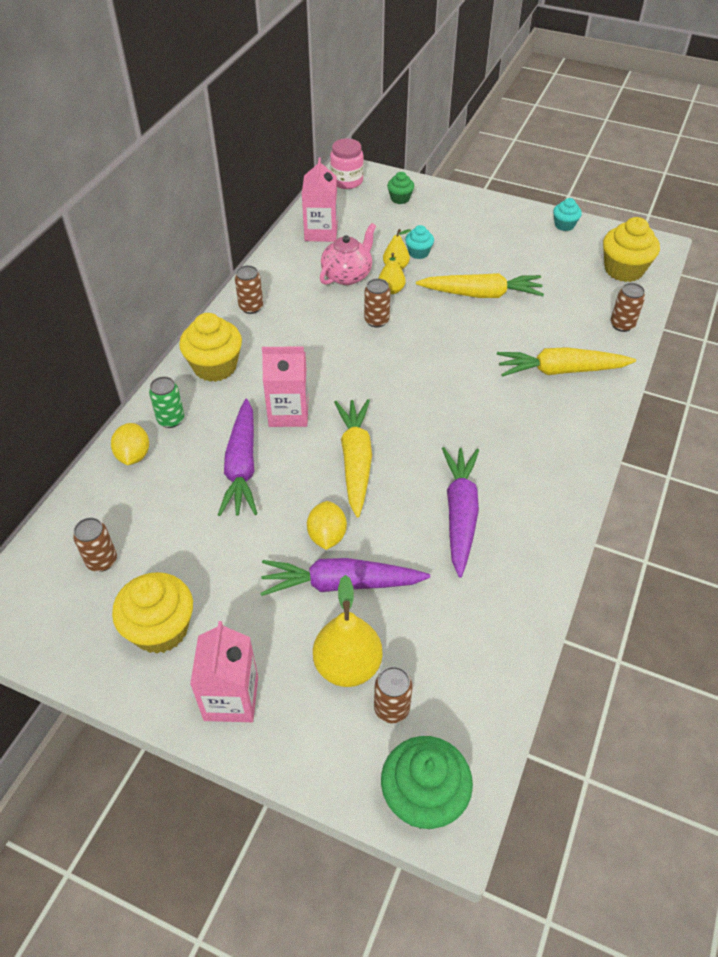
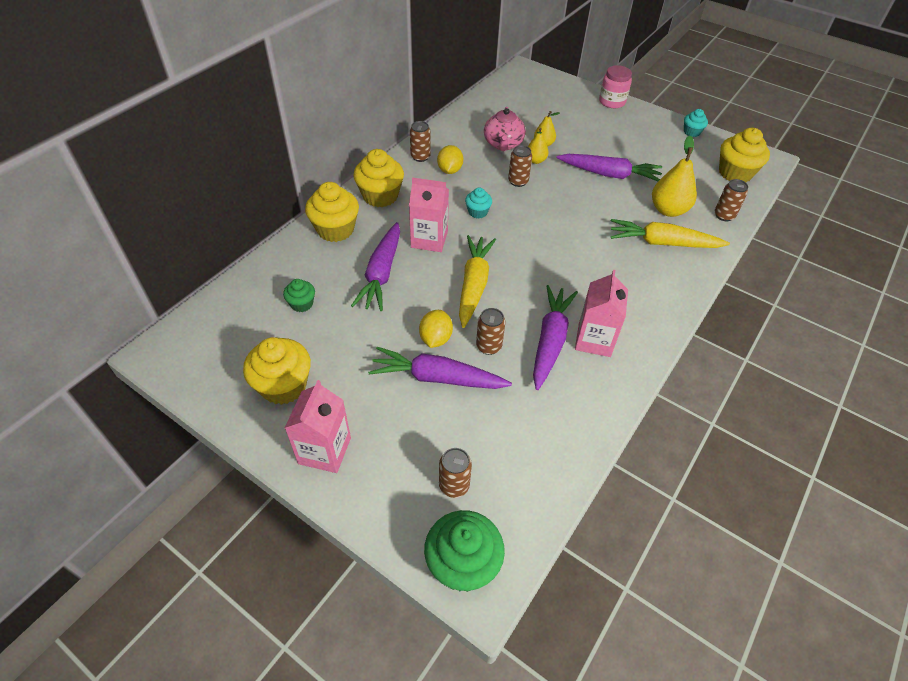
camera: 10 degrees right, 0 degrees up
brown can [73,517,117,572] -> brown can moved to [476,308,505,355]
yellow lemon [111,423,149,465] -> yellow lemon moved to [437,145,463,174]
green can [149,376,184,428] -> yellow cupcake [305,182,359,242]
pink carton [302,157,338,242] -> pink carton moved to [575,270,628,357]
yellow pear [313,575,383,687] -> yellow pear moved to [652,136,697,217]
pink teapot [320,223,376,285] -> pink teapot turned 135 degrees clockwise [484,107,526,151]
pink jar [330,138,364,189] -> pink jar moved to [599,65,632,108]
green cupcake [387,172,414,204] -> green cupcake moved to [283,279,315,312]
turquoise cupcake [405,225,434,259] -> turquoise cupcake moved to [465,188,492,218]
yellow carrot [416,273,544,298] -> purple carrot [556,154,662,181]

